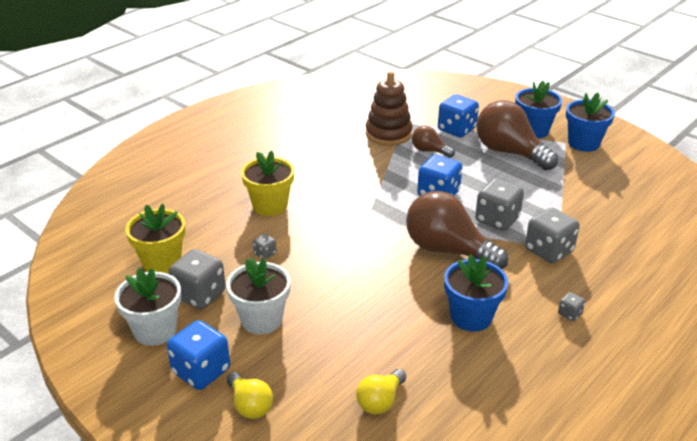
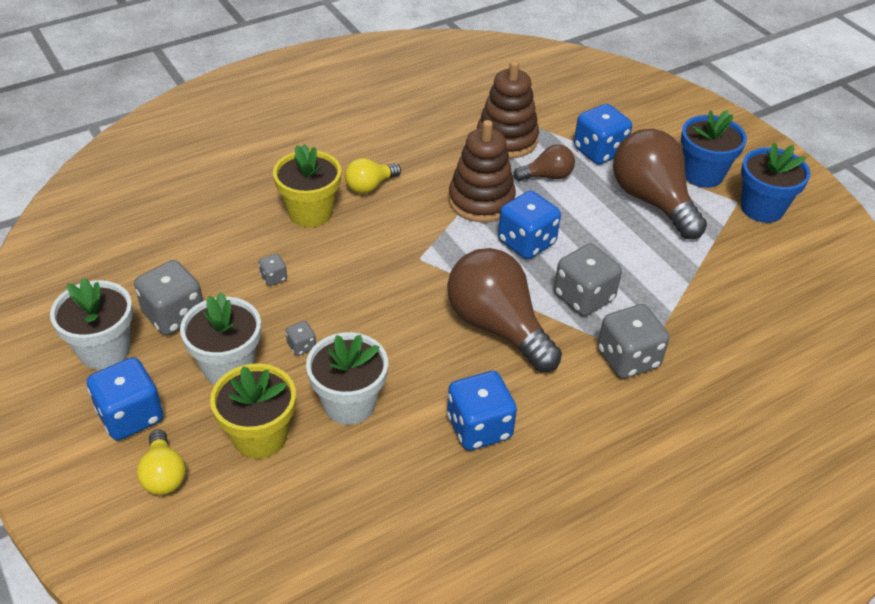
camera: 15 degrees right, 10 degrees up
yellow flower pot [125,204,185,273] -> yellow flower pot moved to [210,363,296,459]
yellow light bulb [356,369,406,414] -> yellow light bulb moved to [345,158,401,194]
brown light bulb [412,126,455,158] -> brown light bulb turned 120 degrees clockwise [513,145,575,181]
blue flower pot [444,254,508,332] -> blue dice [447,371,517,450]
grey dice [558,292,585,321] -> grey dice moved to [285,321,316,356]
none -> white flower pot [306,332,388,425]
none -> brown stacking toy [448,120,516,223]

